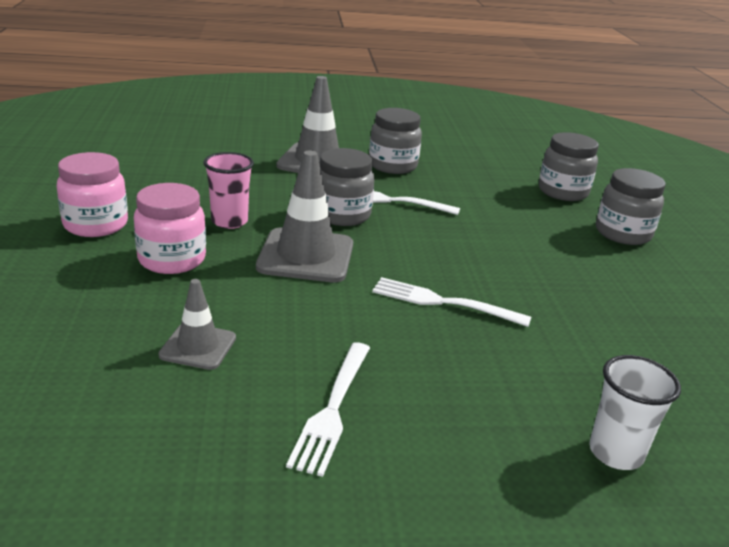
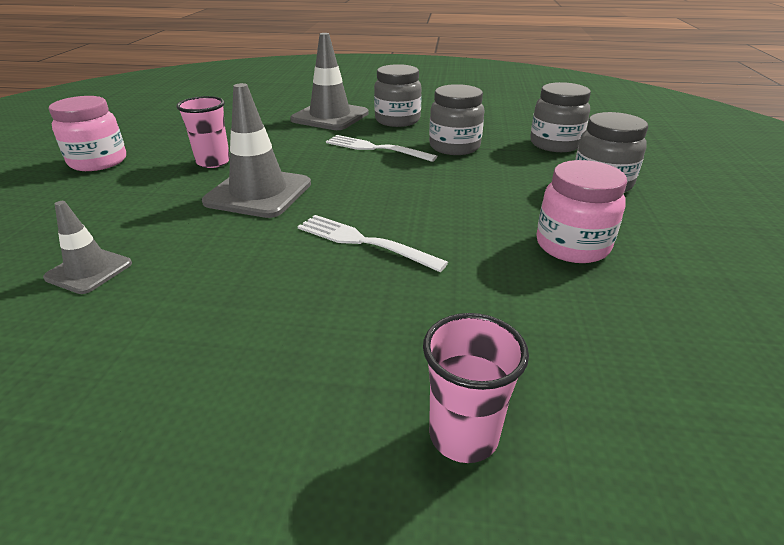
camera: 15 degrees right, 5 degrees up
pink jar [134,183,206,274] -> pink jar moved to [536,160,627,263]
white fork [286,342,370,477] -> none
grey jar [320,148,374,226] -> grey jar moved to [429,84,484,155]
white cup [589,355,681,470] -> pink cup [423,313,529,463]

